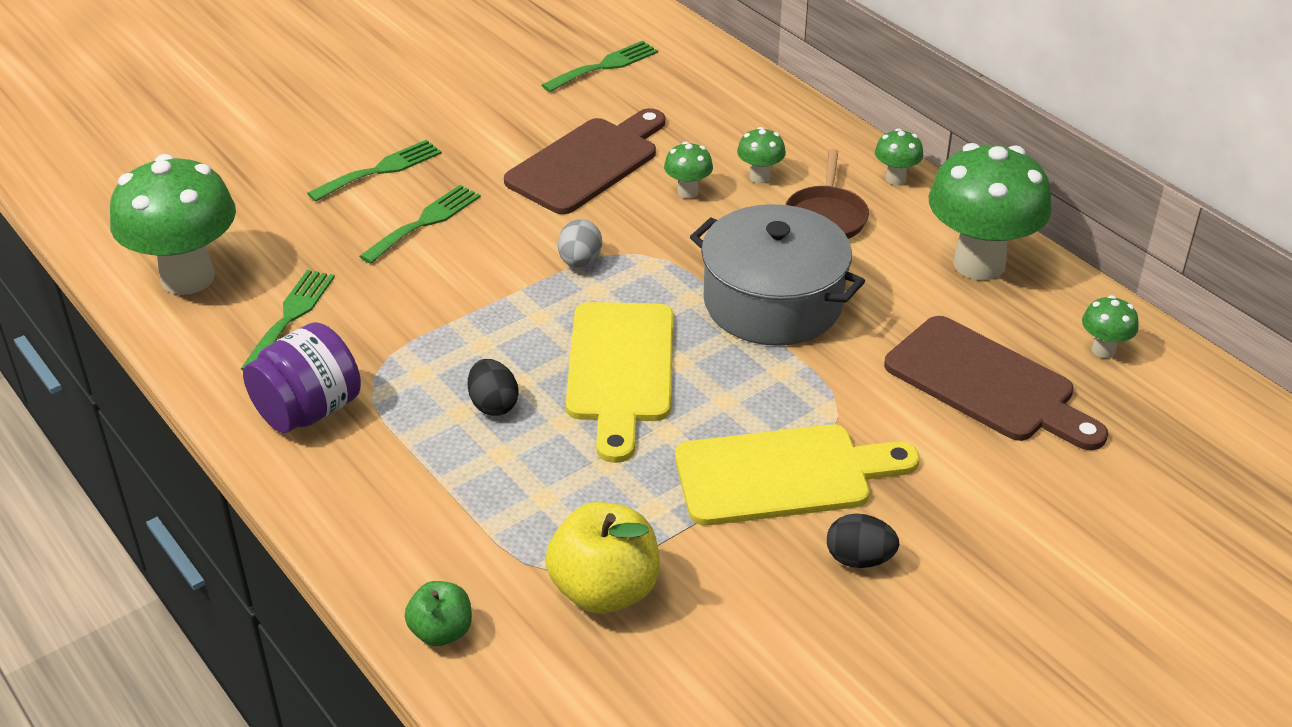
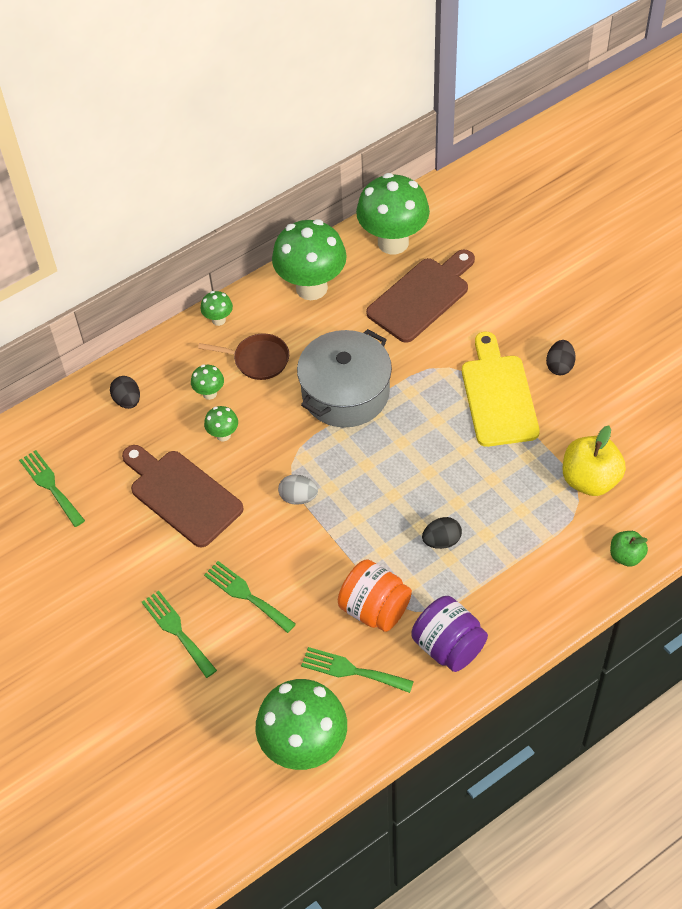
camera: 85 degrees left, 15 degrees up
yellow cutting board [566,302,673,463] -> none
green mushroom [1082,295,1139,358] -> green mushroom [356,173,430,254], size x2.30
none -> black egg [110,376,140,409]
none -> orange jar [338,559,412,632]

